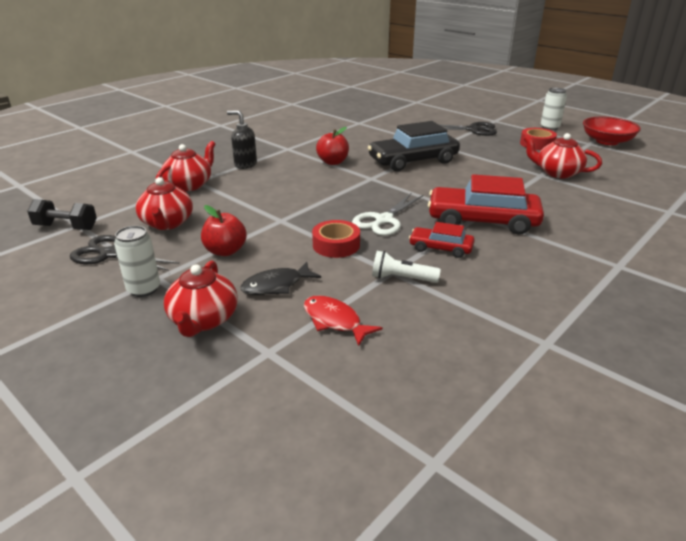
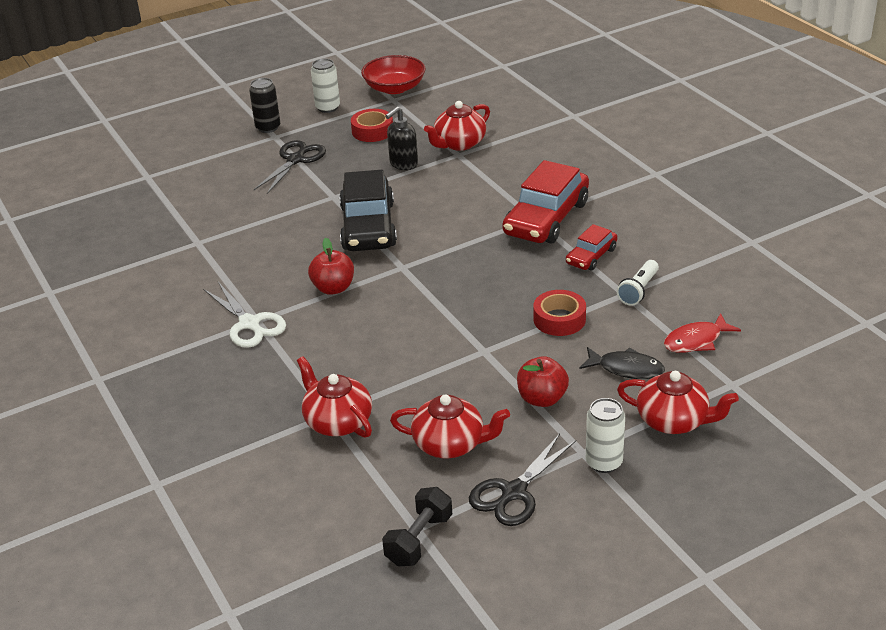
camera: 70 degrees left, 5 degrees up
black soap dispenser [227,110,257,169] -> black soap dispenser moved to [385,106,418,170]
black fish [240,262,321,295] -> black fish turned 60 degrees counterclockwise [579,347,665,379]
white scissors [352,193,424,236] -> white scissors moved to [203,282,286,348]
none -> black can [249,78,280,133]

